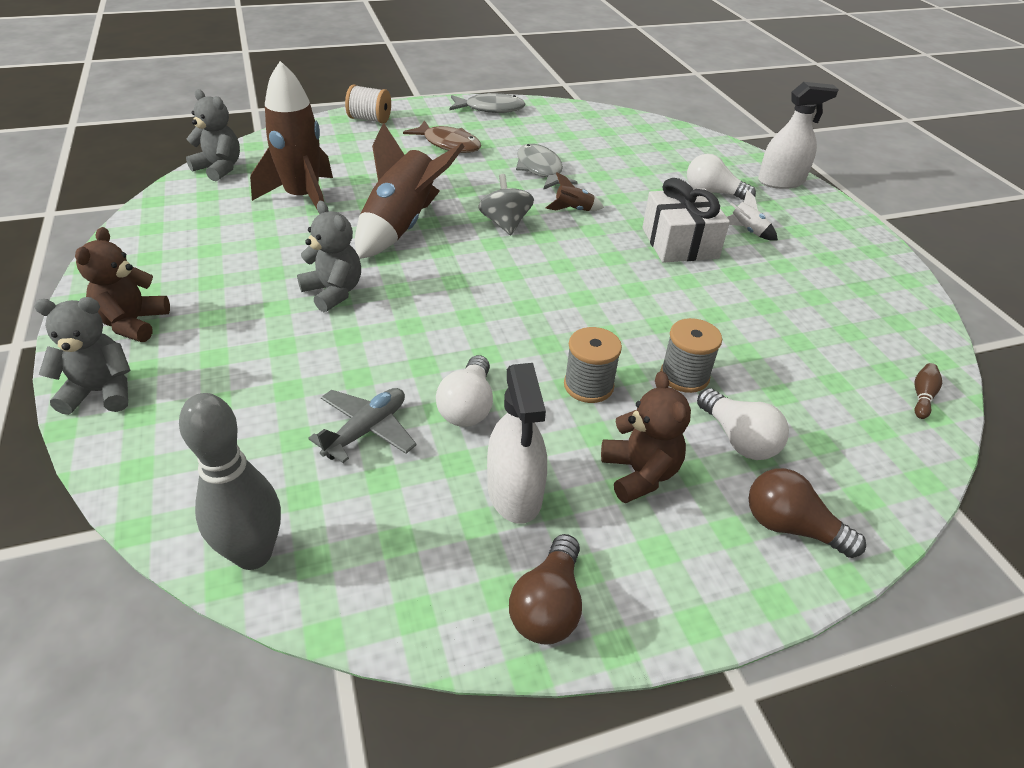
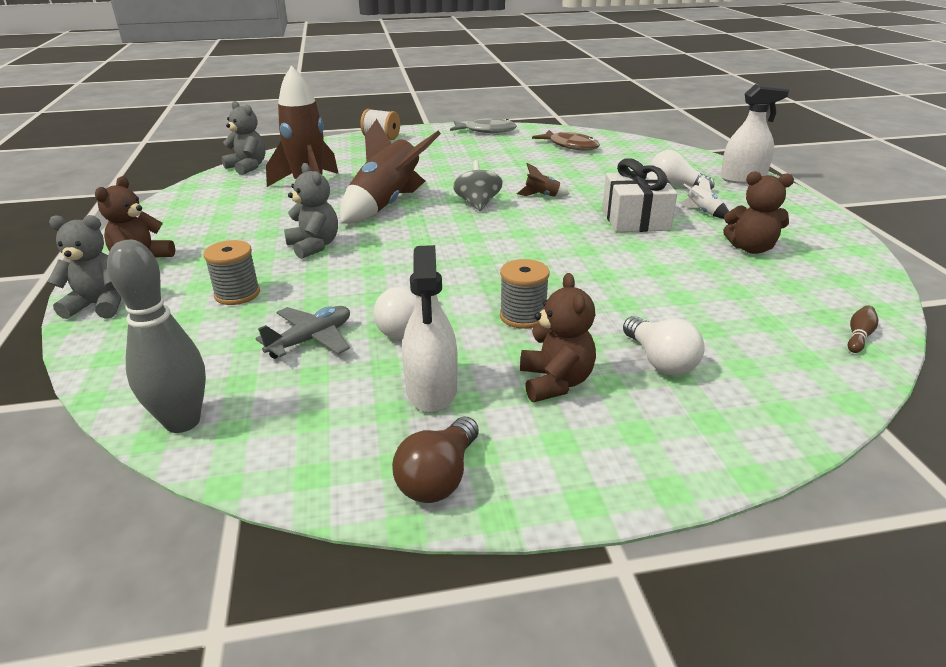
camera: 10 degrees right, 10 degrees down
brown fish [403,120,481,153] -> brown fish moved to [532,130,600,150]
grey fish [516,144,578,189] -> none
grey spool [660,318,722,393] -> grey spool moved to [203,240,260,305]
brown light bulb [749,468,866,558] -> none
none -> brown teddy bear [723,171,794,254]

